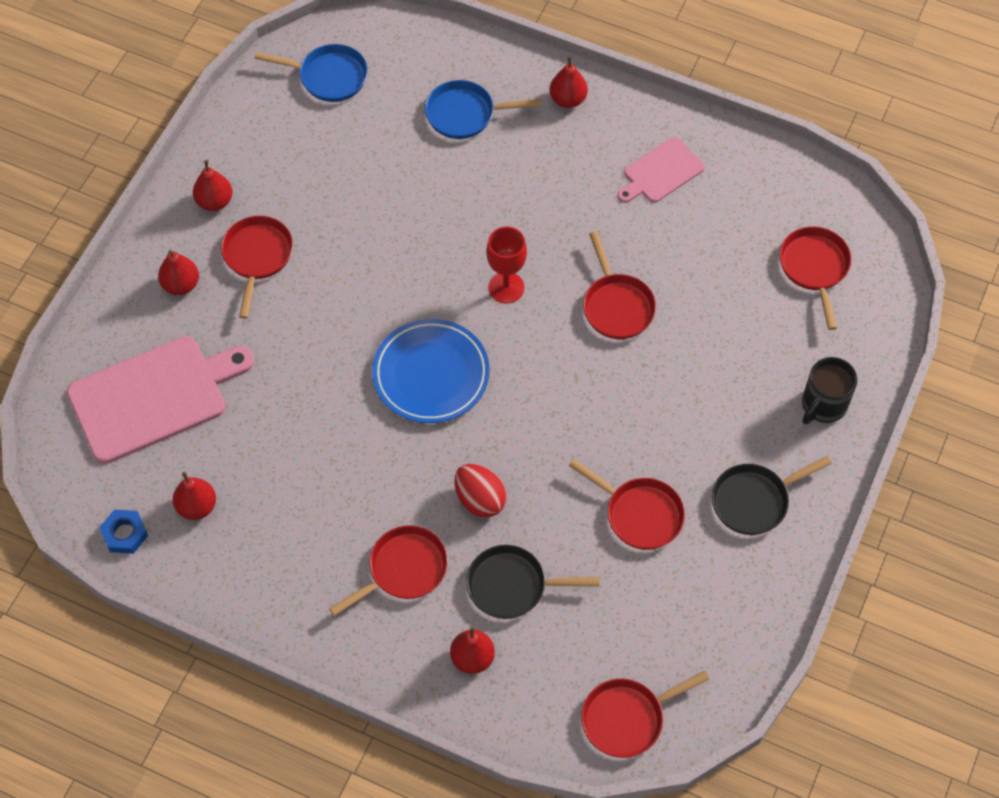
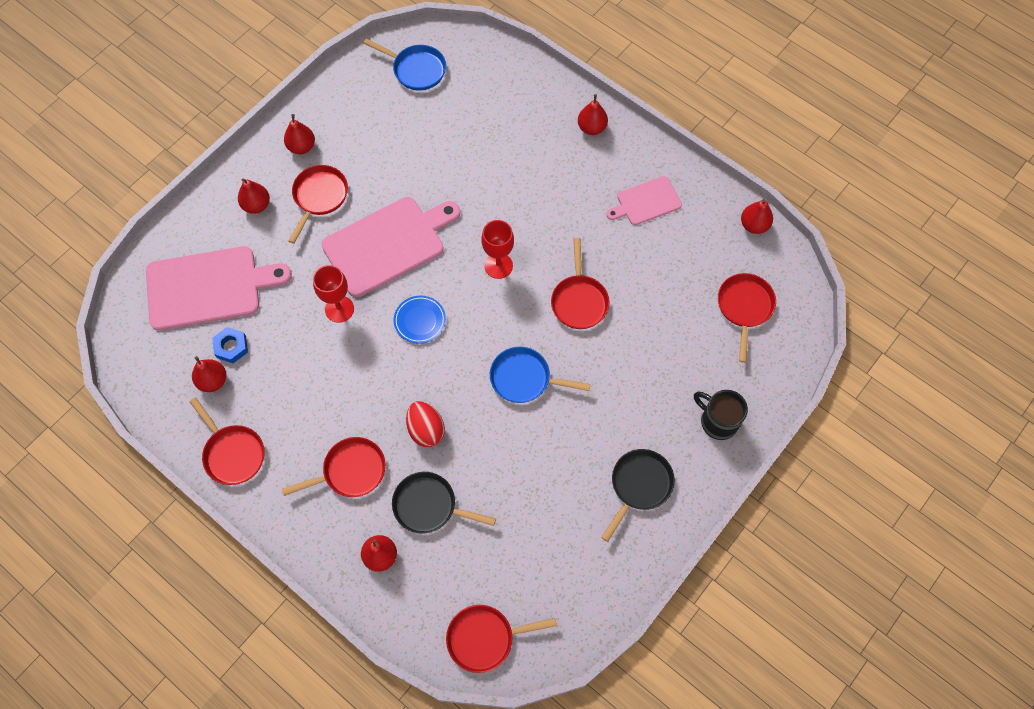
camera: 15 degrees right, 5 degrees up
blue nut [99,510,148,554] -> blue nut moved to [212,327,248,363]
blue plate [372,319,490,423] -> blue plate [394,296,446,344], size x0.56
blue pan [425,80,541,139] -> blue pan moved to [490,347,591,403]
red pan [569,459,685,550] -> red pan moved to [190,397,265,485]
black pan [712,456,832,535] -> black pan turned 135 degrees clockwise [601,449,675,542]
black mug [802,357,857,424] -> black mug turned 75 degrees clockwise [694,390,748,440]
none -> red goblet [313,265,354,323]
none -> pink cutting board [322,197,460,298]
none -> red pear [741,199,773,234]

